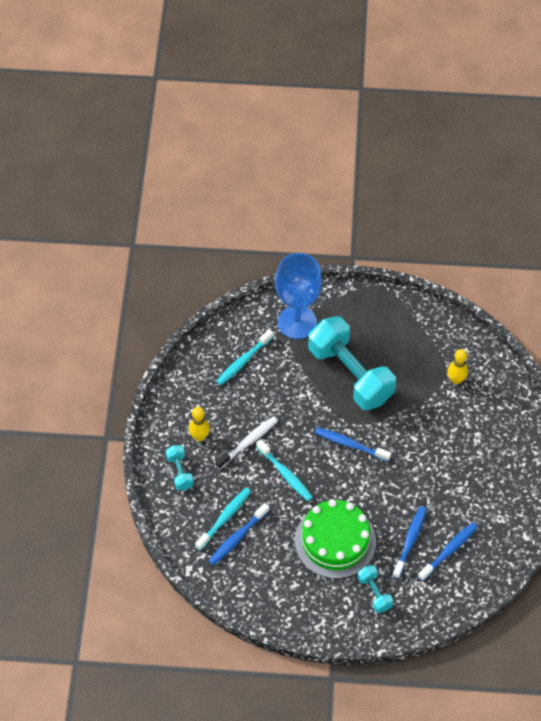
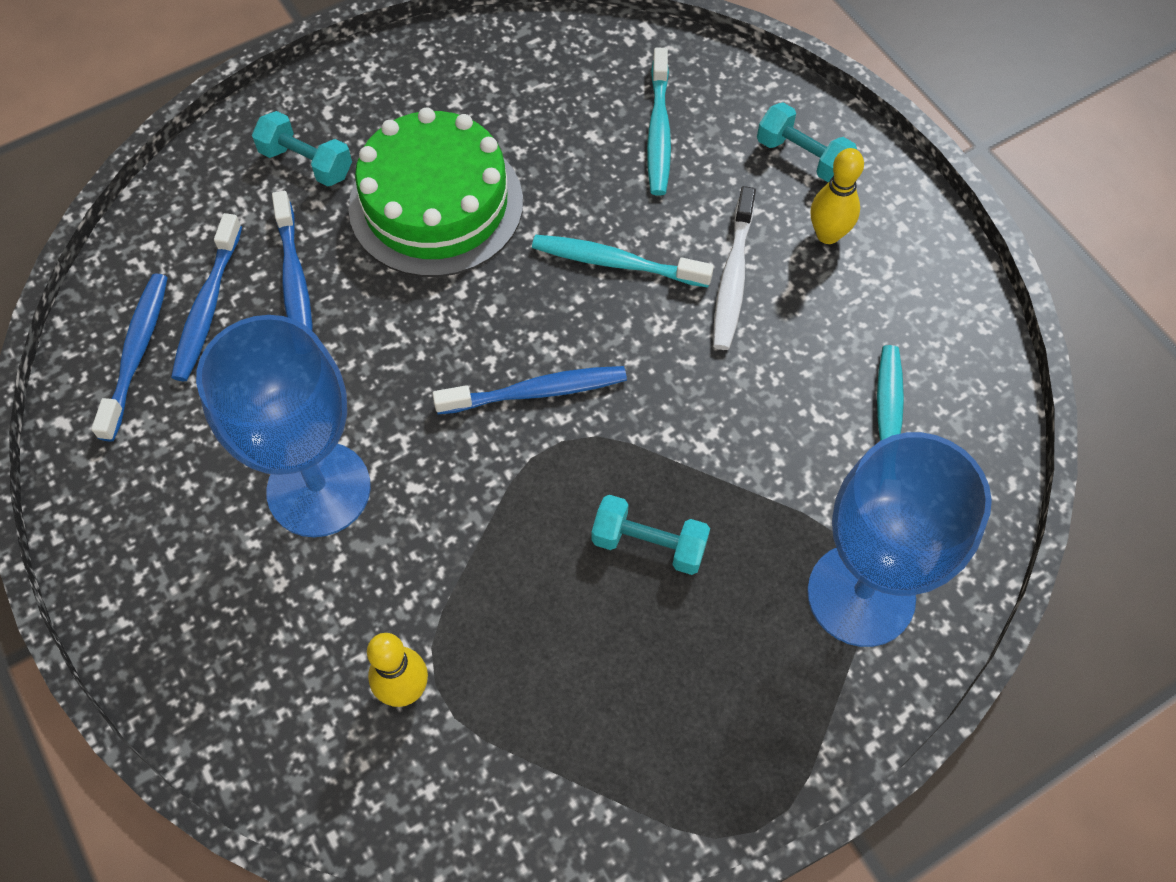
camera: 145 degrees right, 5 degrees up
blue toothbrush [208,503,269,566] -> blue toothbrush moved to [91,274,168,442]
turquoise dumbbell [308,316,396,410] -> turquoise dumbbell [592,495,710,575], size x0.43
none -> blue goblet [196,315,371,537]

